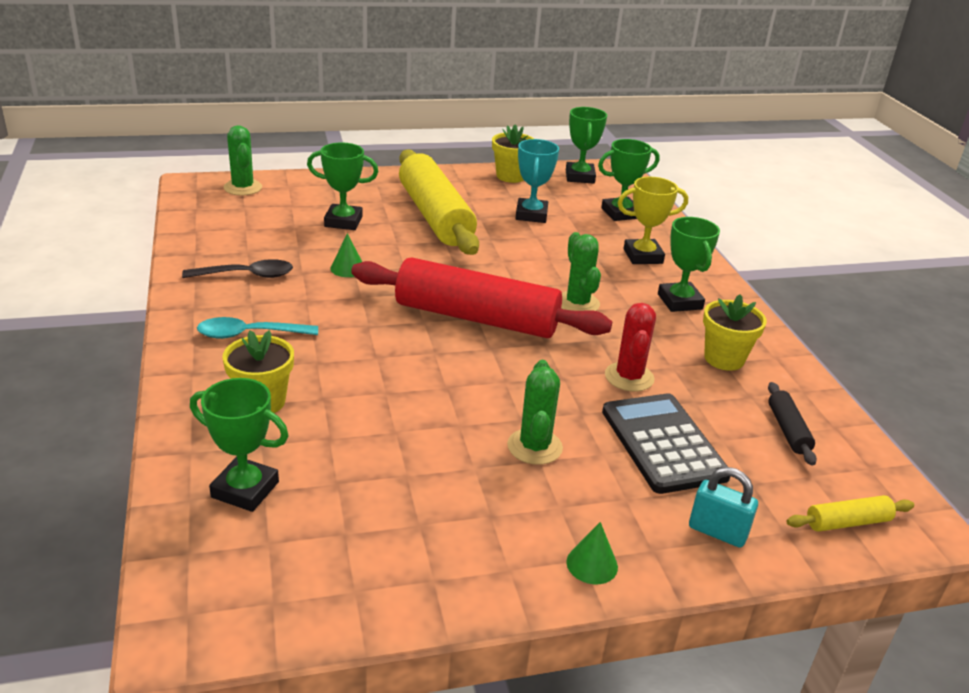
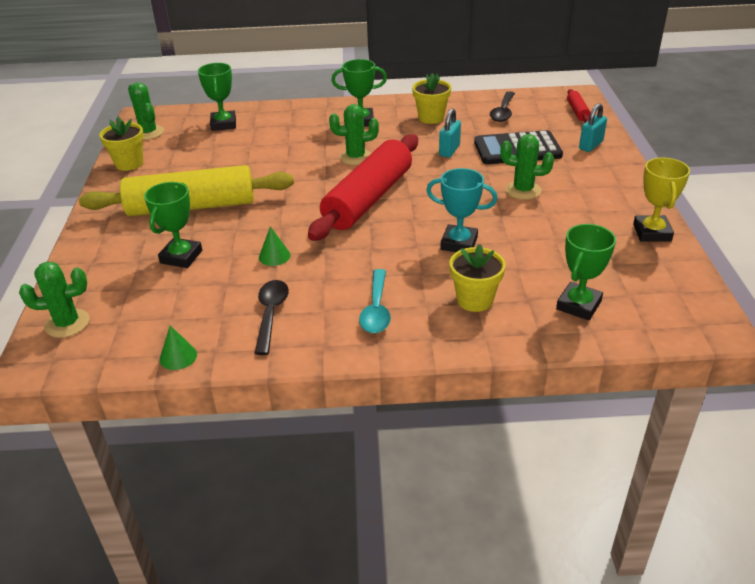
camera: 75 degrees left, 5 degrees up
turquoise trophy [515,139,559,223] -> turquoise trophy moved to [426,168,498,252]
green trophy [566,107,607,184] -> green cactus [128,82,164,140]
green cone [566,522,618,584] -> green cone moved to [160,325,197,370]
red cactus [605,303,656,392] -> turquoise padlock [439,108,461,158]
yellow trophy [618,177,688,264] -> yellow trophy moved to [633,157,690,242]
black rolling pin [768,382,817,466] -> black spoon [490,91,515,122]
yellow rolling pin [786,495,914,532] -> red rolling pin [567,89,591,123]

